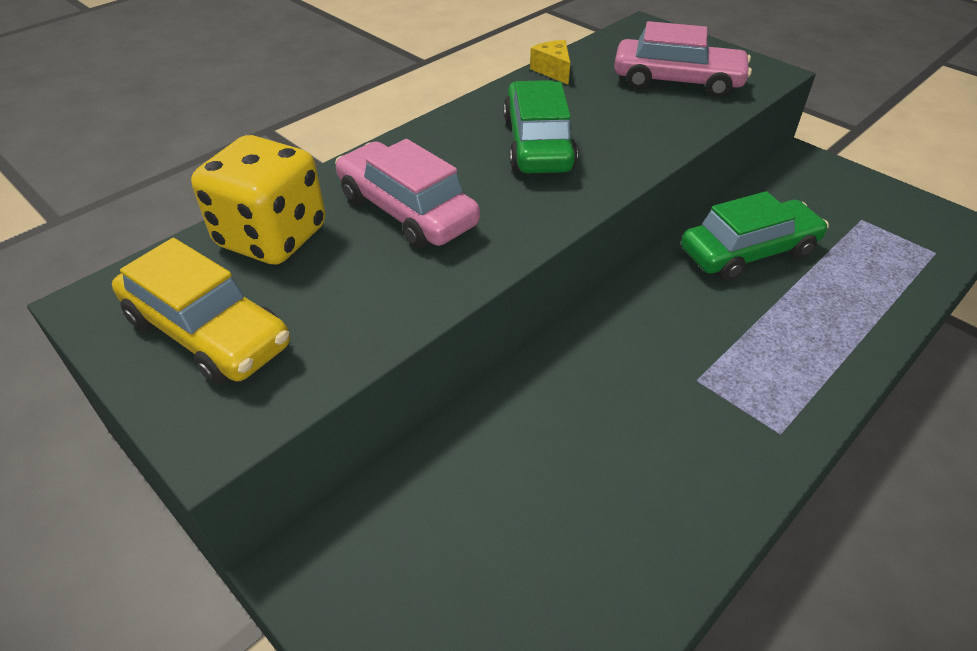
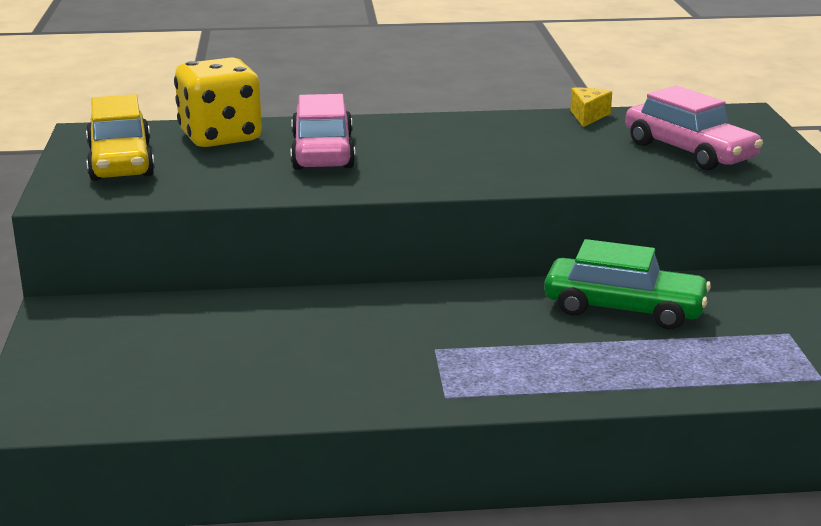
camera: 40 degrees right, 20 degrees down
green car [503,80,578,173] -> none

